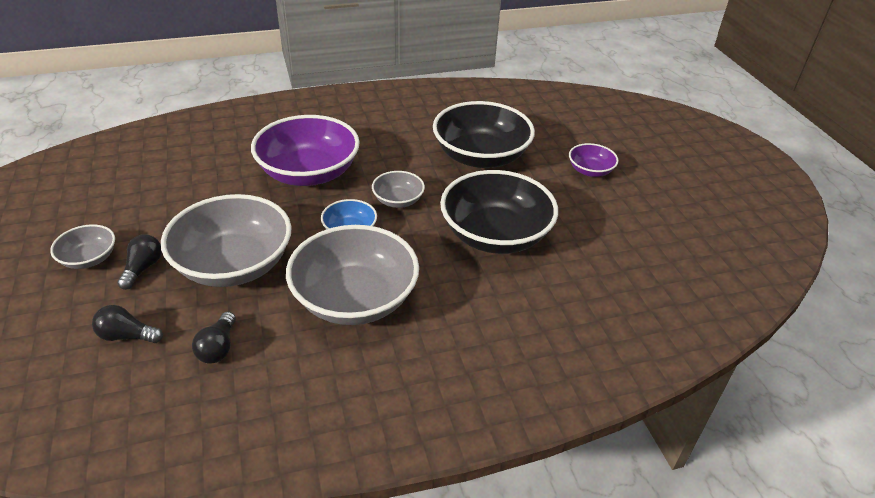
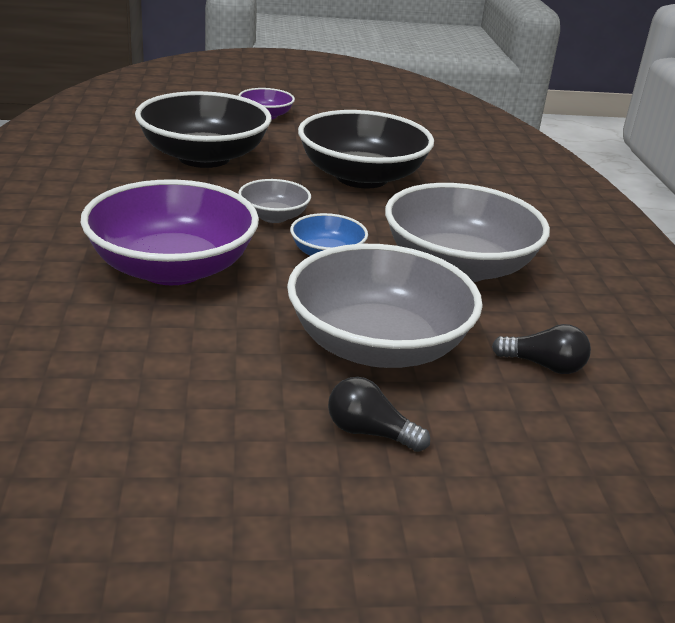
camera: 80 degrees left, 10 degrees down
grey bowl [50,224,115,269] -> none
black light bulb [92,305,163,343] -> none

